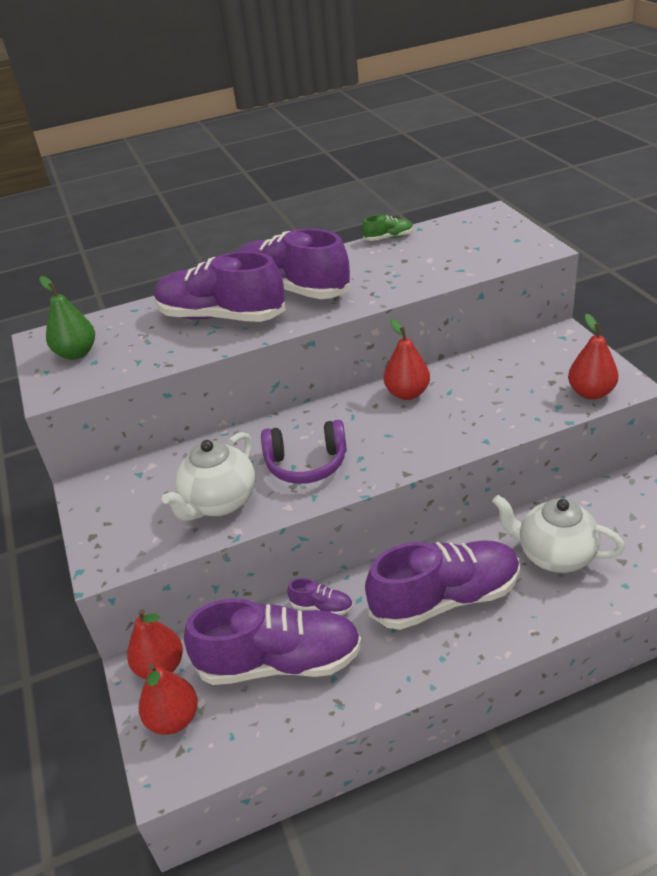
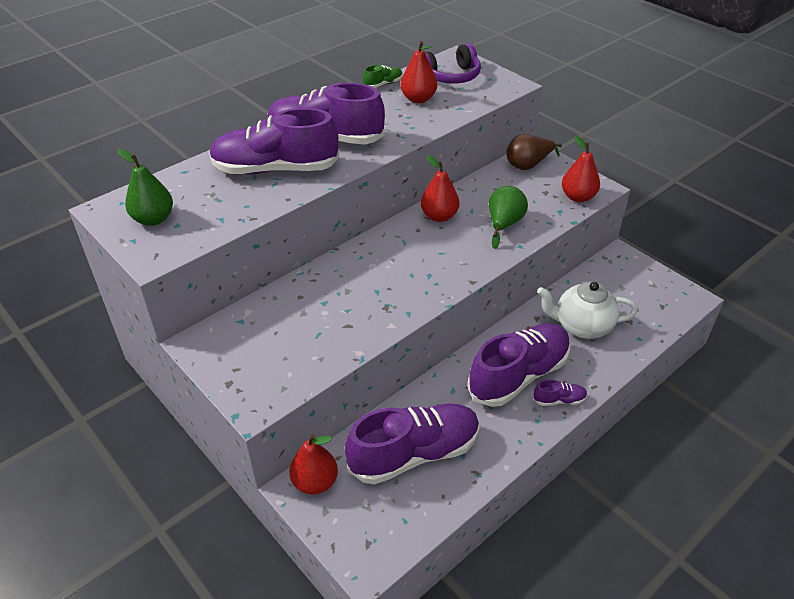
camera: 25 degrees left, 5 degrees up
red pear [139,664,198,735] -> red pear moved to [401,41,437,103]
white teapot [162,432,255,521] -> none
purple headphones [261,420,347,484] -> purple headphones moved to [425,43,481,84]
purple shoe [287,578,353,615] -> purple shoe moved to [533,379,587,406]
none -> green pear [489,186,528,249]
none -> brown pear [506,134,562,170]

